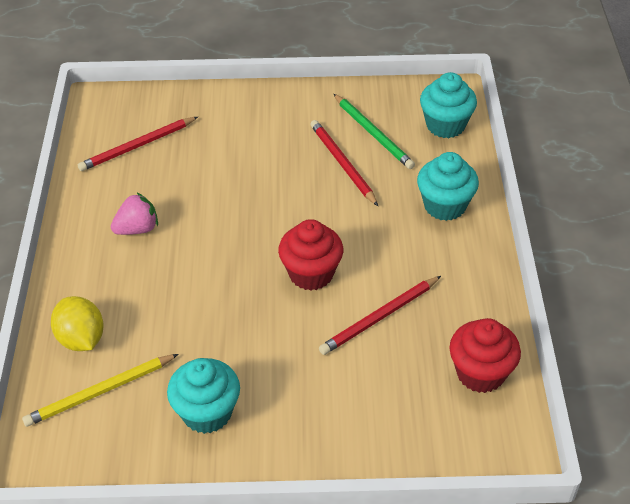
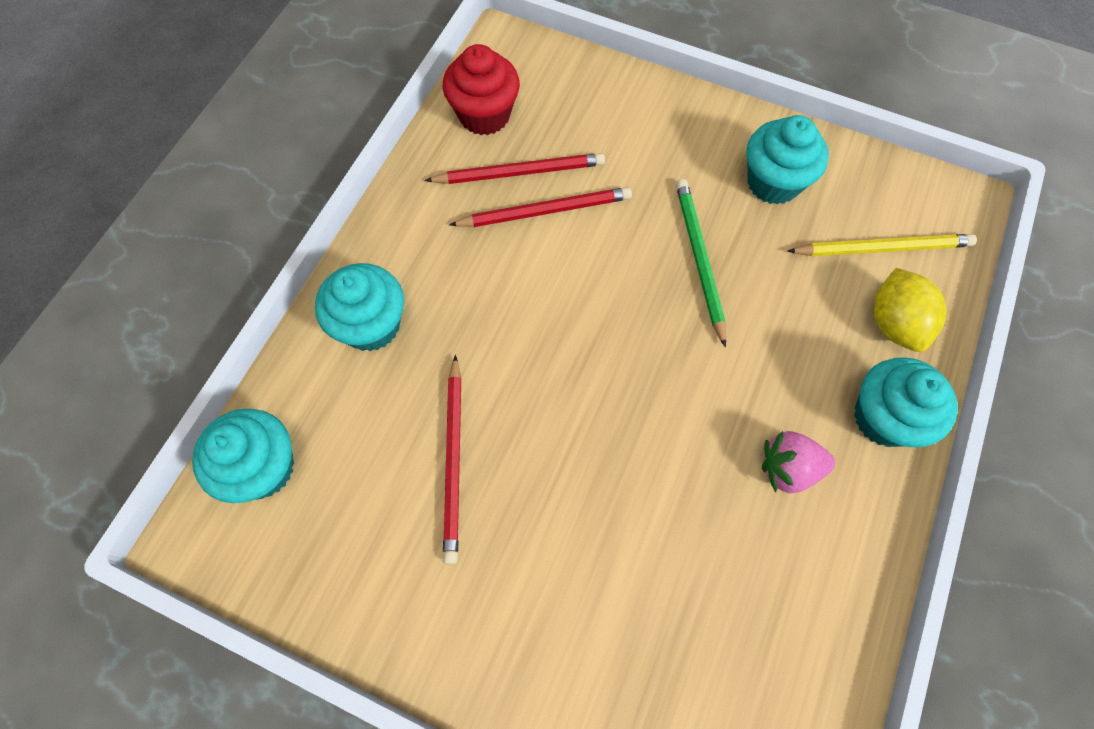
camera: 155 degrees left, 20 degrees up
red pencil [78,117,198,171] -> red pencil moved to [425,153,605,184]
red cupcake [278,219,343,291] -> none
green pencil [334,94,415,169] -> green pencil moved to [676,179,726,347]
none -> turquoise cupcake [854,357,958,447]

